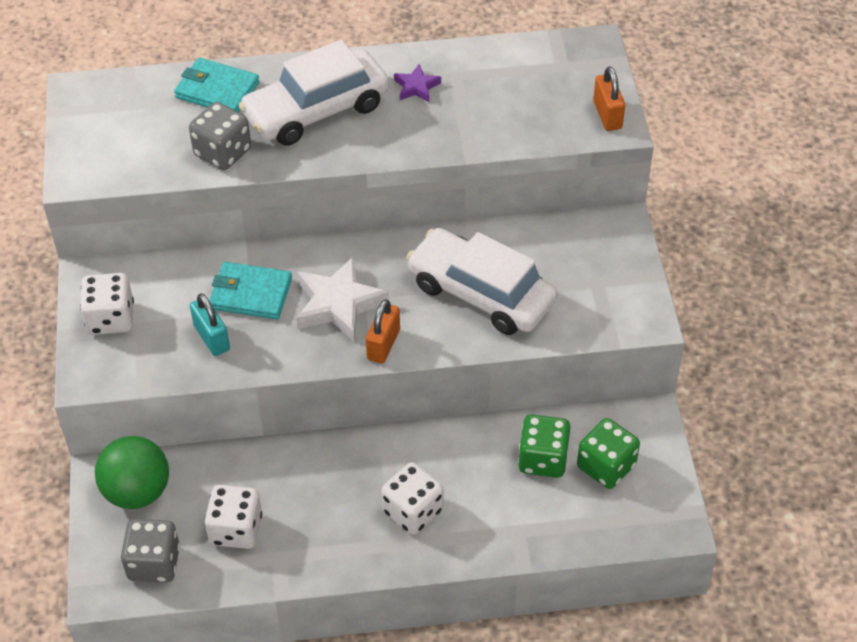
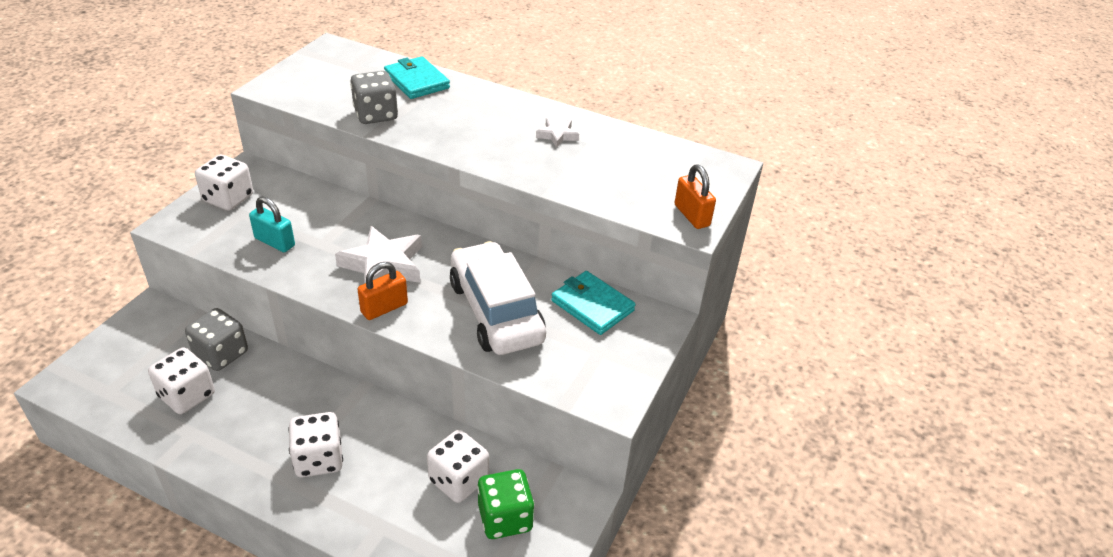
camera: 30 degrees right, 10 degrees down
green ball [95,436,169,509] -> none
grey dice [121,519,180,582] -> grey dice moved to [185,308,248,371]
turquoise padlock [190,293,230,356] -> turquoise padlock turned 60 degrees counterclockwise [249,196,295,252]
turquoise wallet [209,262,292,319] -> turquoise wallet moved to [551,271,636,335]
white car [238,40,389,146] -> none
purple star [394,64,441,102] -> white star [536,118,579,148]
green dice [518,415,570,478] -> white dice [427,430,489,503]
orange padlock [593,66,625,131] -> orange padlock turned 45 degrees counterclockwise [674,165,716,229]

